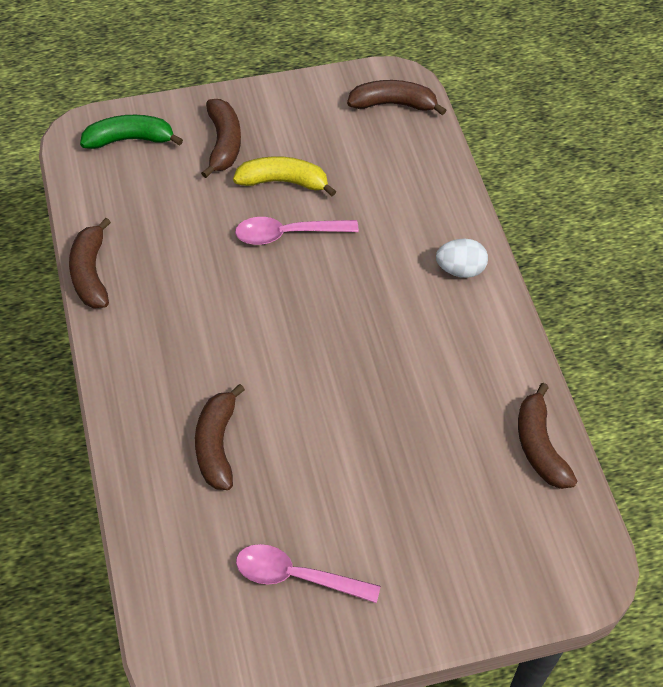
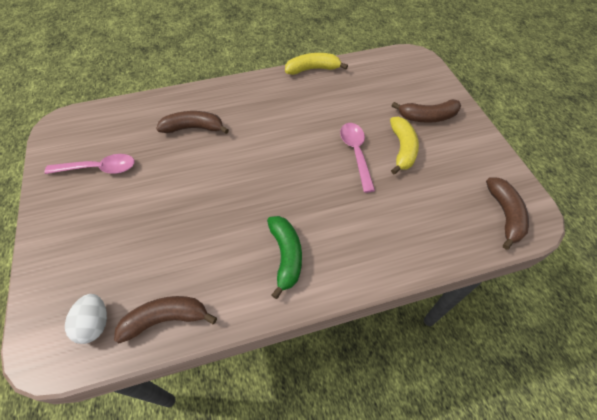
camera: 90 degrees right, 0 degrees up
brown banana [69,218,111,308] -> yellow banana [285,53,348,75]
green banana [80,115,183,149] -> green banana moved to [267,216,302,299]
pink spoon [236,544,381,603] -> pink spoon turned 75 degrees clockwise [44,154,135,174]
white egg [436,238,488,278] -> white egg moved to [65,294,107,344]

